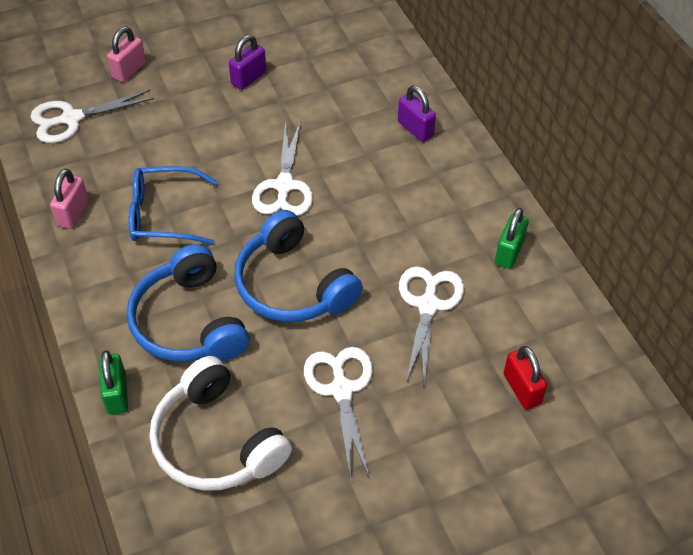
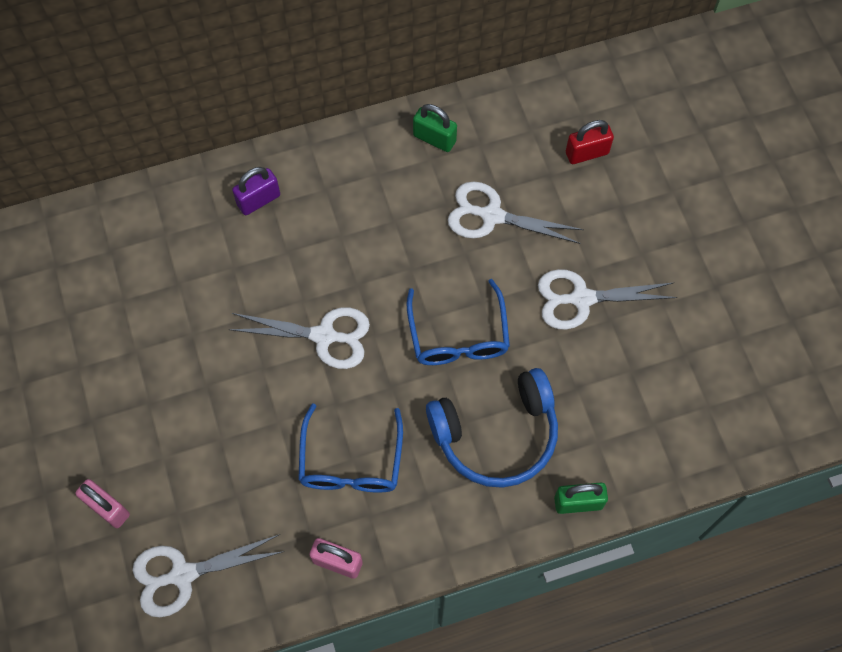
camera: 85 degrees left, 15 degrees up
white scissors [30,90,154,143] -> white scissors turned 90 degrees clockwise [132,534,285,617]
white headphones [150,356,292,491] -> none
purple padlock [229,35,266,90] -> none
blue headphones [234,210,362,322] -> blue glasses [407,279,510,365]

